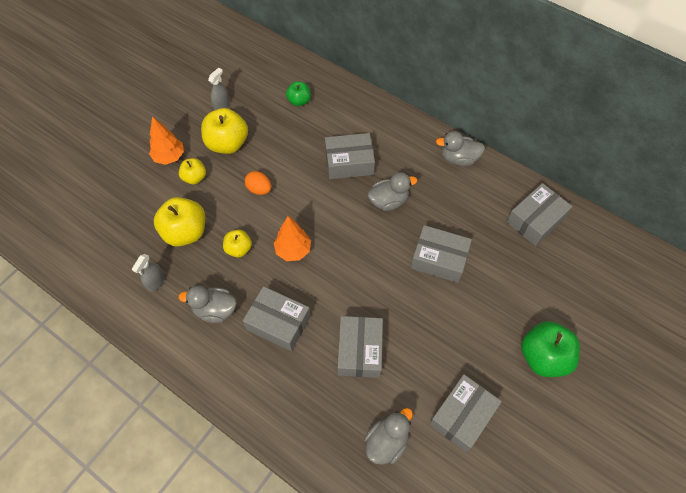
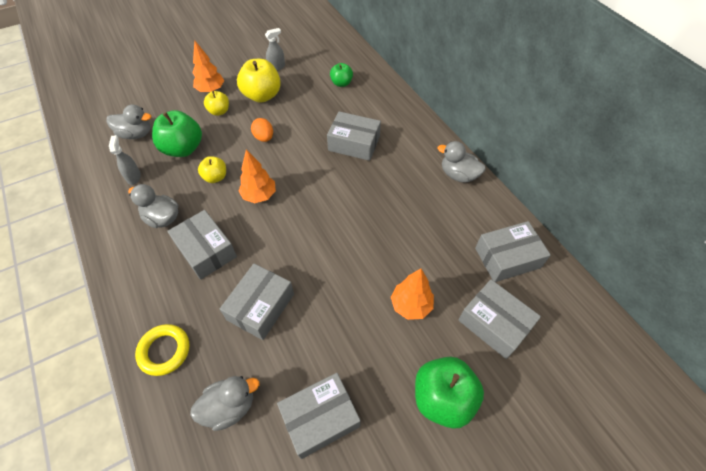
camera: 25 degrees right, 5 degrees down
grey spray bottle [132,254,164,292] -> grey spray bottle turned 120 degrees clockwise [109,135,141,185]
yellow apple [154,197,205,247] -> green apple [152,110,202,157]
grey duck [368,172,417,211] -> grey duck moved to [107,105,151,139]
grey box [411,225,472,283] -> grey box moved to [458,280,541,359]
none -> yellow ring [135,324,190,376]
none -> orange tree [391,269,434,320]

